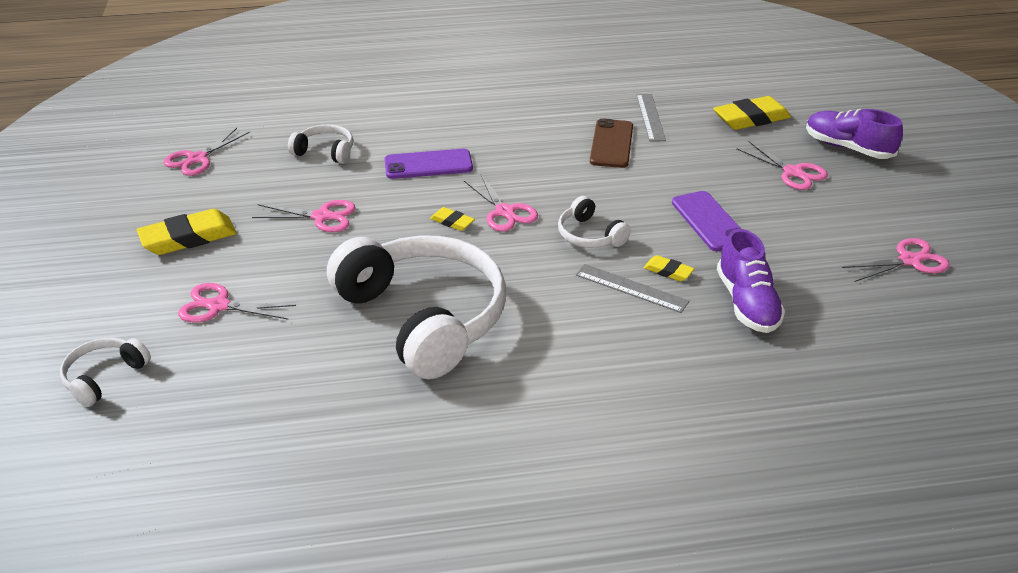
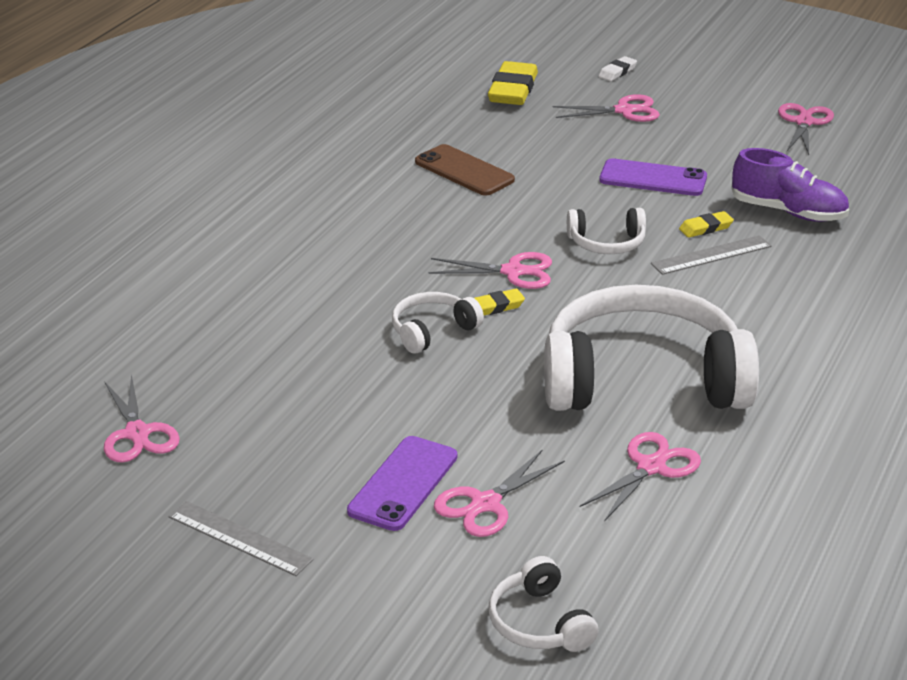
camera: 55 degrees left, 5 degrees down
yellow eraser [137,209,237,255] -> none
pink scissors [252,200,356,232] -> pink scissors moved to [580,432,701,522]
white headphones [288,124,353,164] -> white headphones moved to [392,292,484,354]
purple phone [385,149,473,179] -> purple phone moved to [347,436,457,531]
grey ruler [636,94,666,142] -> grey ruler moved to [169,501,313,576]
purple shoe [806,109,903,159] -> white eraser [598,56,637,81]

